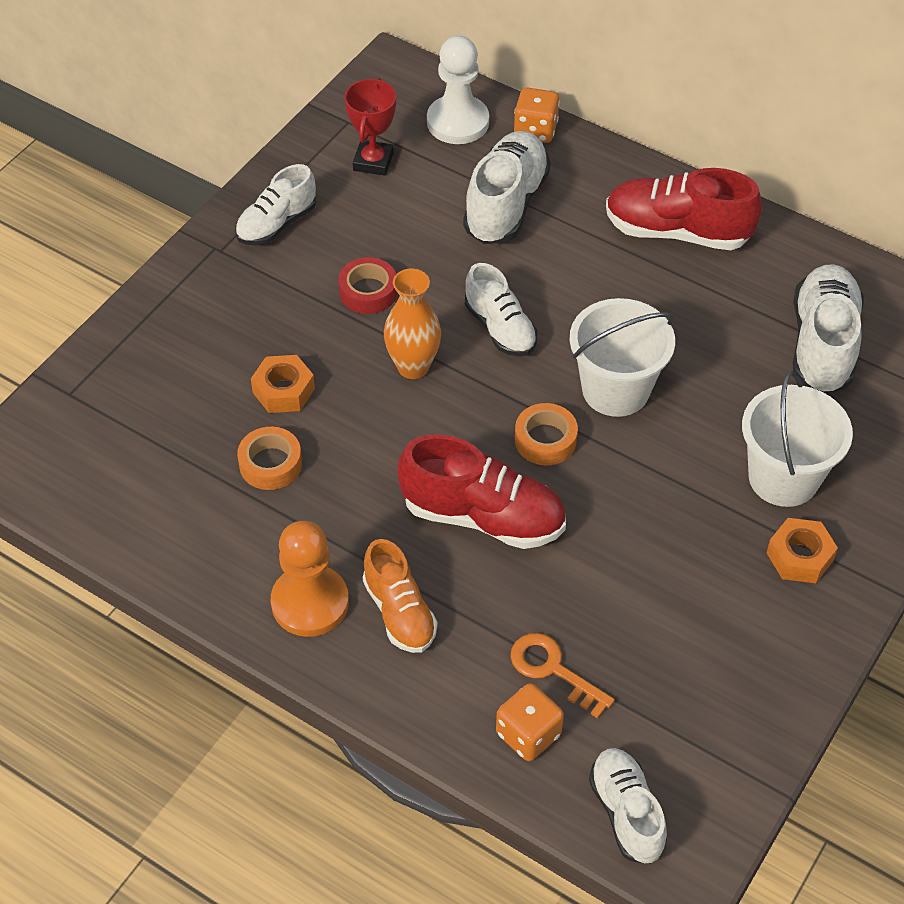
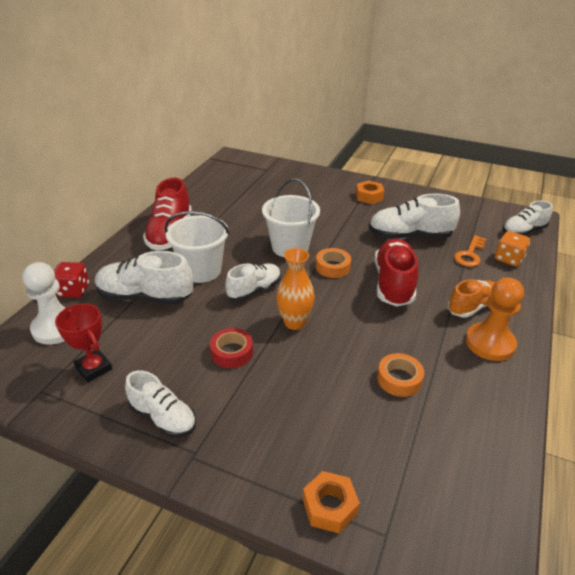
camera: 100 degrees left, 15 degrees down
orange nut [251,355,315,413] -> orange nut moved to [303,471,360,533]
red trophy [344,78,396,176] -> red trophy turned 45 degrees clockwise [55,303,112,382]
orange dice [514,88,560,143] -> red dice [54,262,89,298]
white bucket [742,371,853,507] -> white bucket moved to [165,211,230,283]
white shoe [793,264,864,394] -> white shoe moved to [369,193,460,239]

